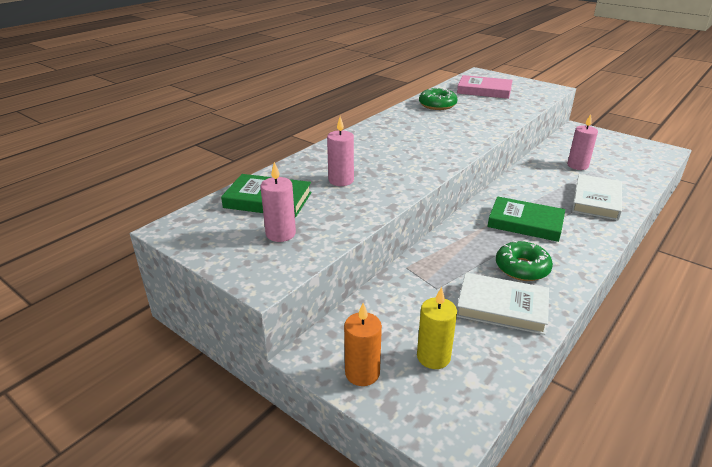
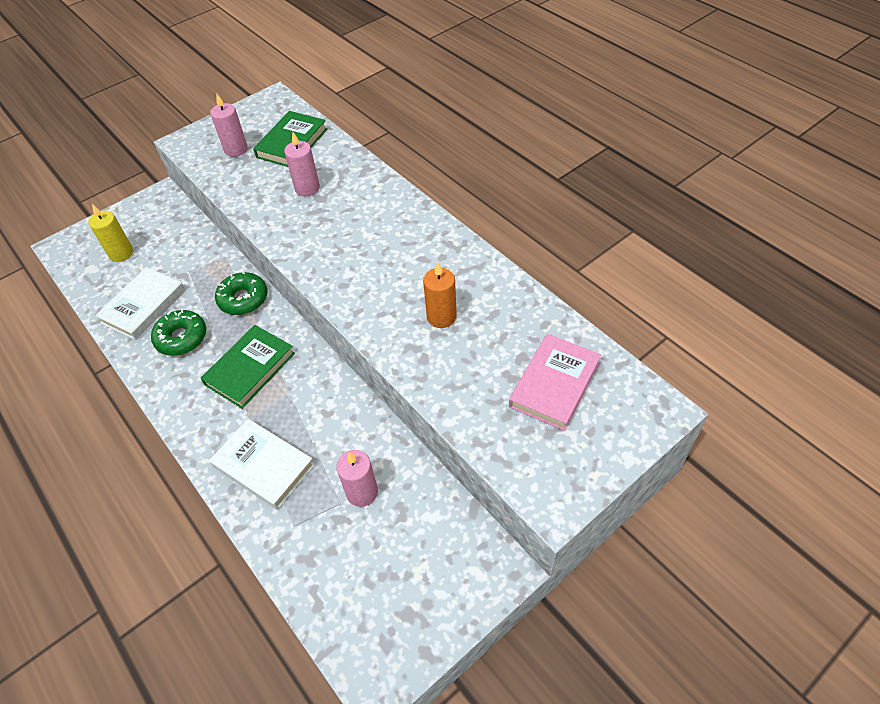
camera: 105 degrees right, 20 degrees up
orange candle [344,303,382,386] -> orange candle moved to [423,262,457,328]
green donut [419,87,458,110] -> green donut moved to [215,271,268,315]

